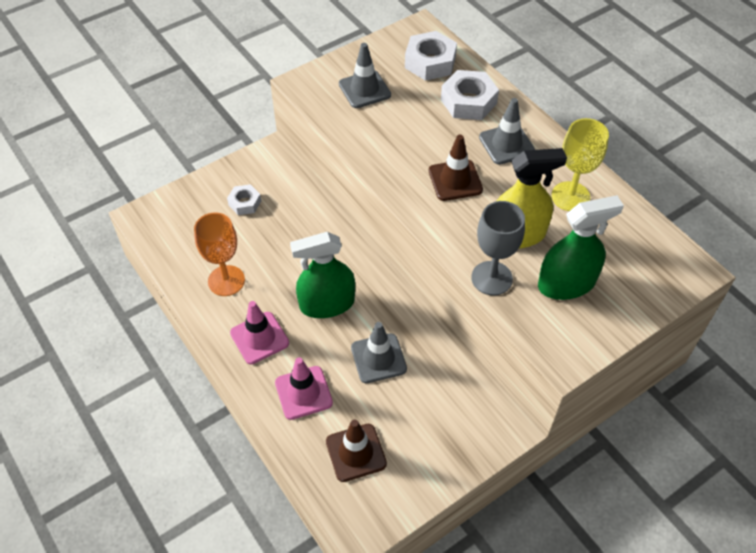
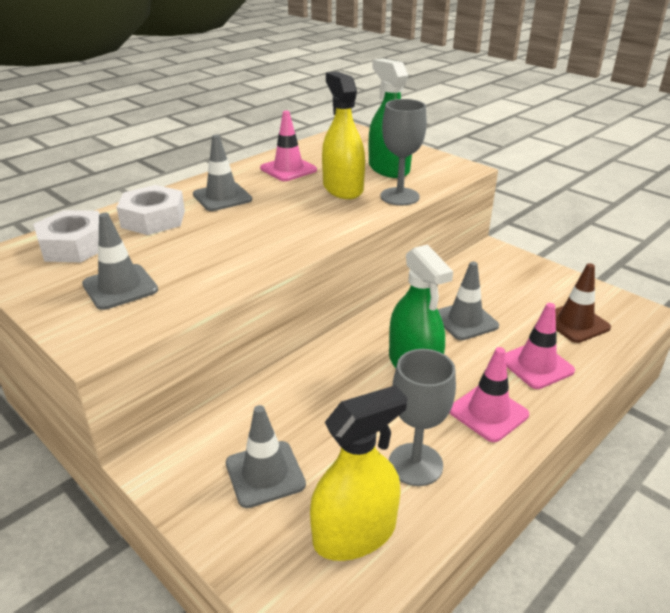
camera: 100 degrees left, 20 degrees down
orange goblet [194,213,245,296] -> grey goblet [389,349,456,486]
white nut [227,184,261,215] -> grey traffic cone [226,405,306,508]
brown traffic cone [429,135,483,201] -> none
yellow goblet [552,118,609,211] -> pink traffic cone [260,111,317,181]
none -> yellow spray bottle [310,385,407,561]

